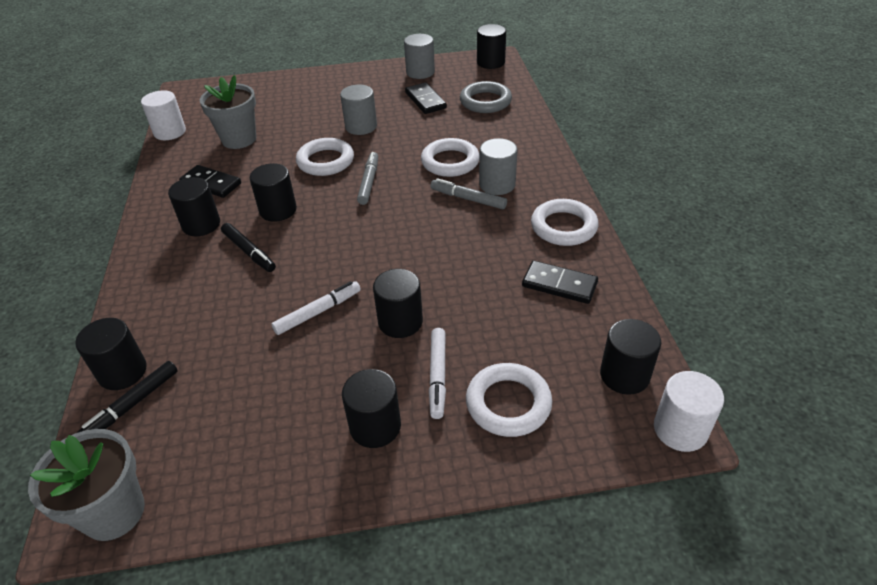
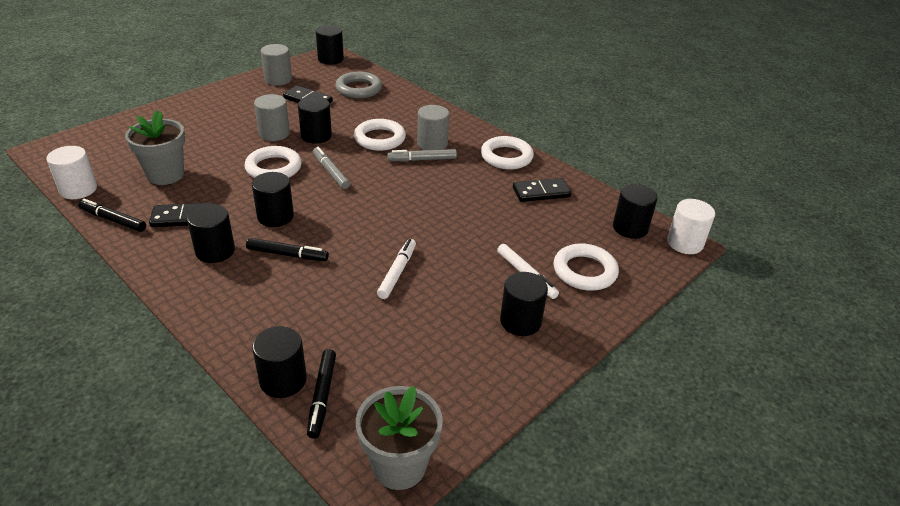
camera: 40 degrees left, 5 degrees down
black cylinder [373,269,423,338] -> black cylinder moved to [298,97,332,144]
none -> black marker [78,199,146,232]

